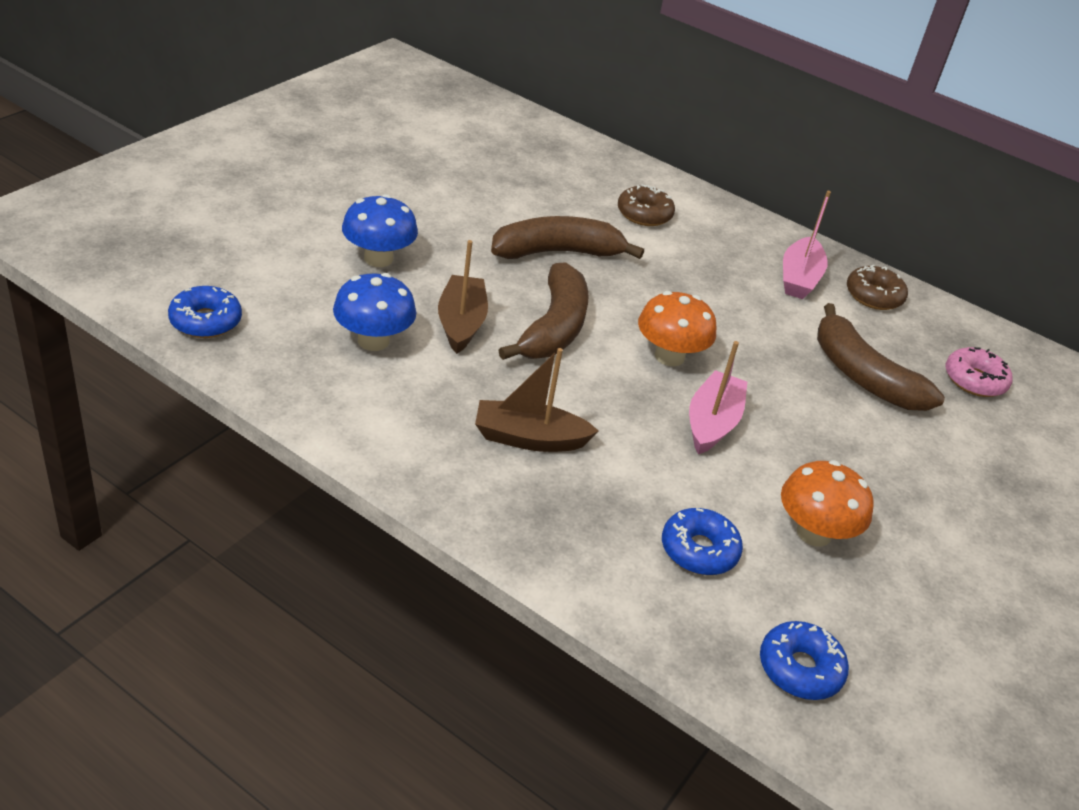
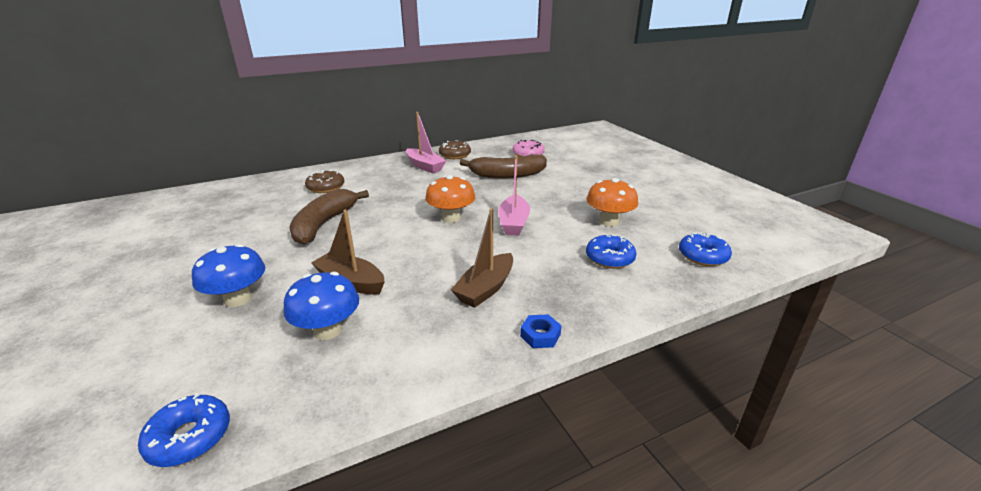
camera: 55 degrees left, 10 degrees down
brown banana [499,262,589,360] -> none
pink boat [689,341,747,454] -> pink boat turned 135 degrees counterclockwise [498,155,530,236]
none -> blue nut [520,315,562,348]

